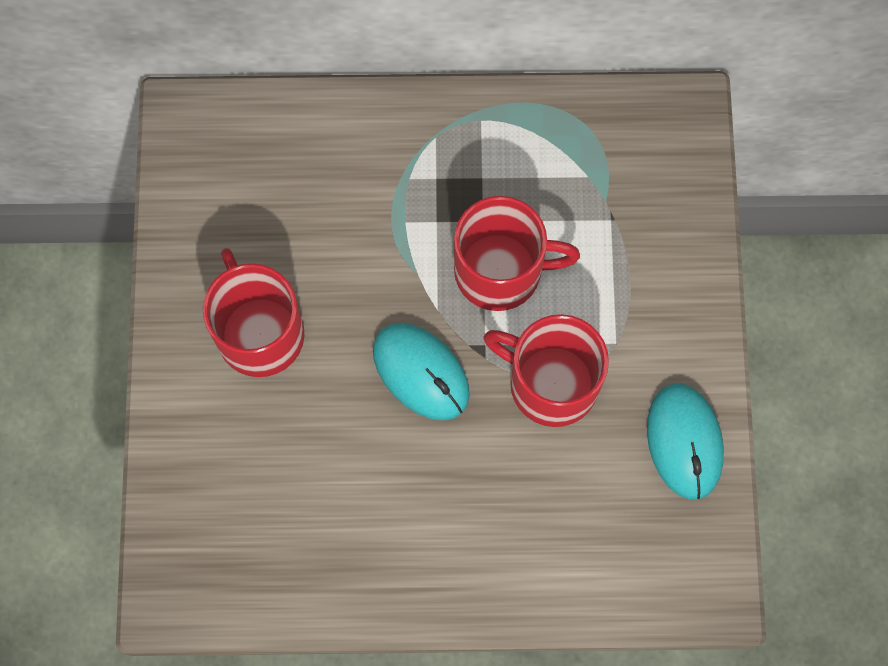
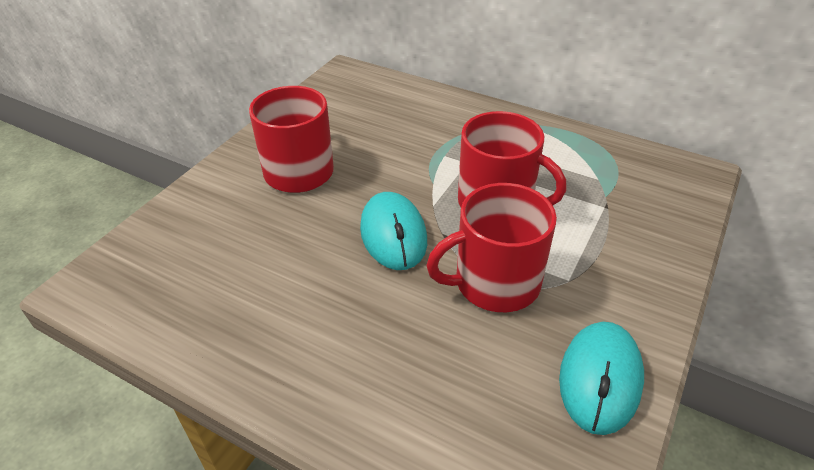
camera: 30 degrees right, 30 degrees down
red mug [484,314,609,427] -> red mug turned 75 degrees counterclockwise [426,183,557,312]

